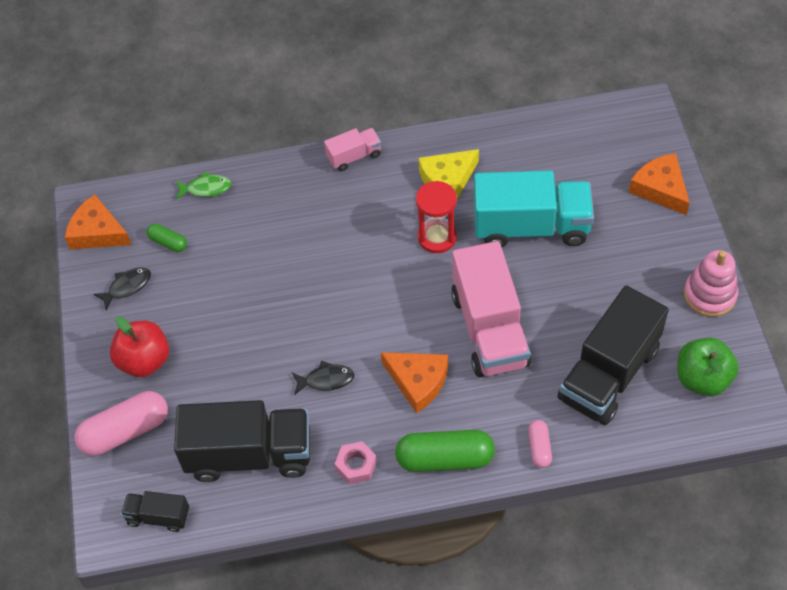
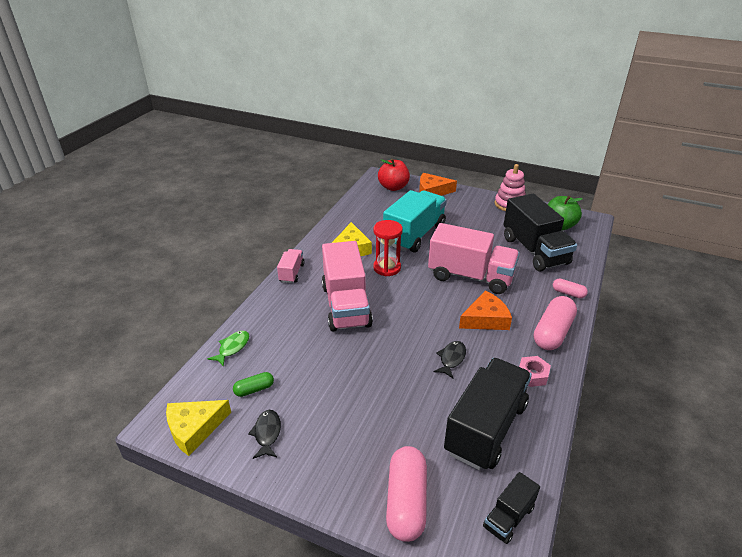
camera: 60 degrees left, 20 degrees down
orange cheese [65,194,132,249] -> yellow cheese [166,400,231,456]
red apple [110,316,169,377] -> red apple moved to [378,159,410,191]
green capsule [395,430,495,472] -> pink capsule [534,296,577,350]
none -> pink truck [322,241,373,332]

